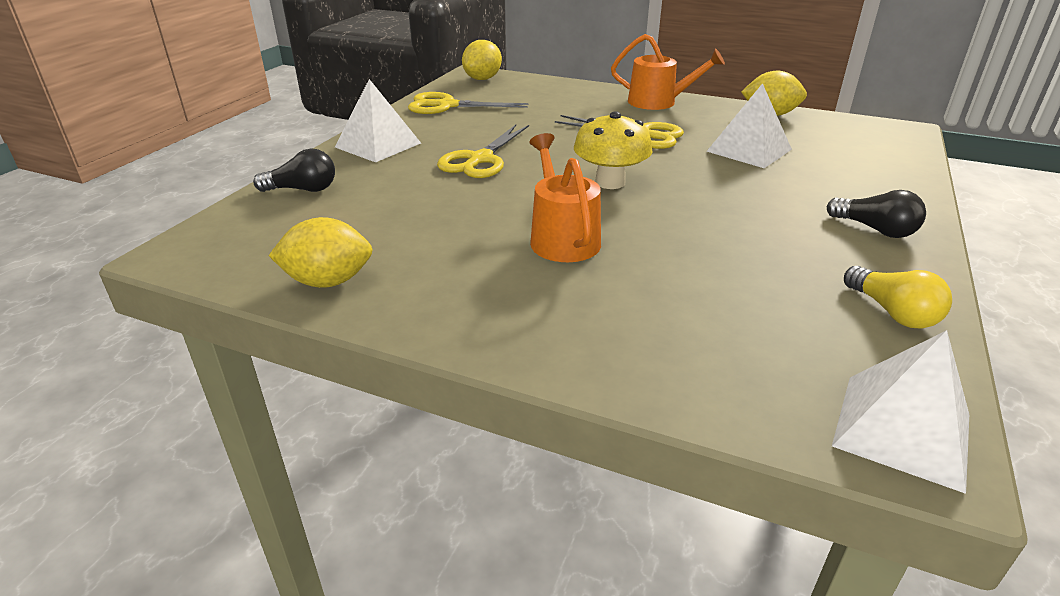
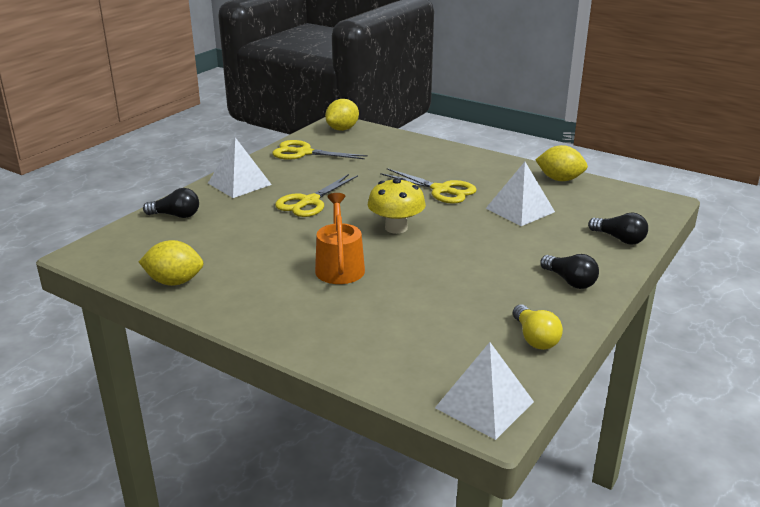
camera: 10 degrees right, 5 degrees down
orange watering can [611,34,725,110] -> none
none -> black light bulb [588,213,648,245]

